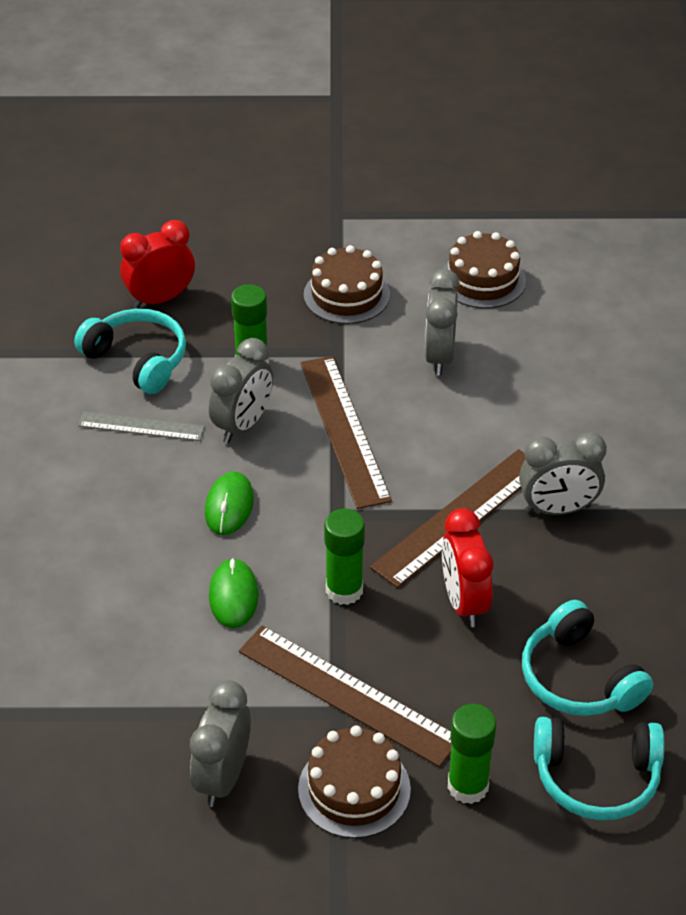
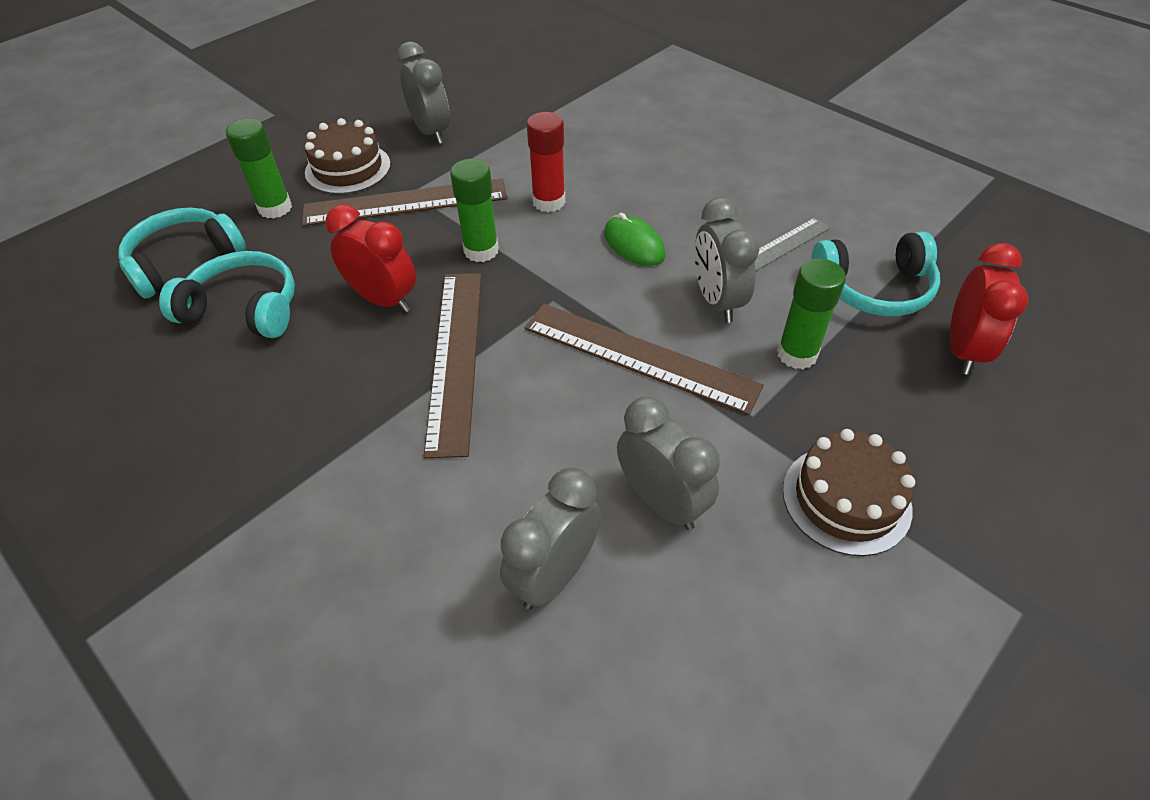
camera: 135 degrees right, 5 degrees up
green mouse [209,558,259,628] -> red glue stick [527,112,565,212]
brown cake [443,231,526,309] -> none
grey clock [519,432,607,515] -> grey clock moved to [500,468,601,609]

